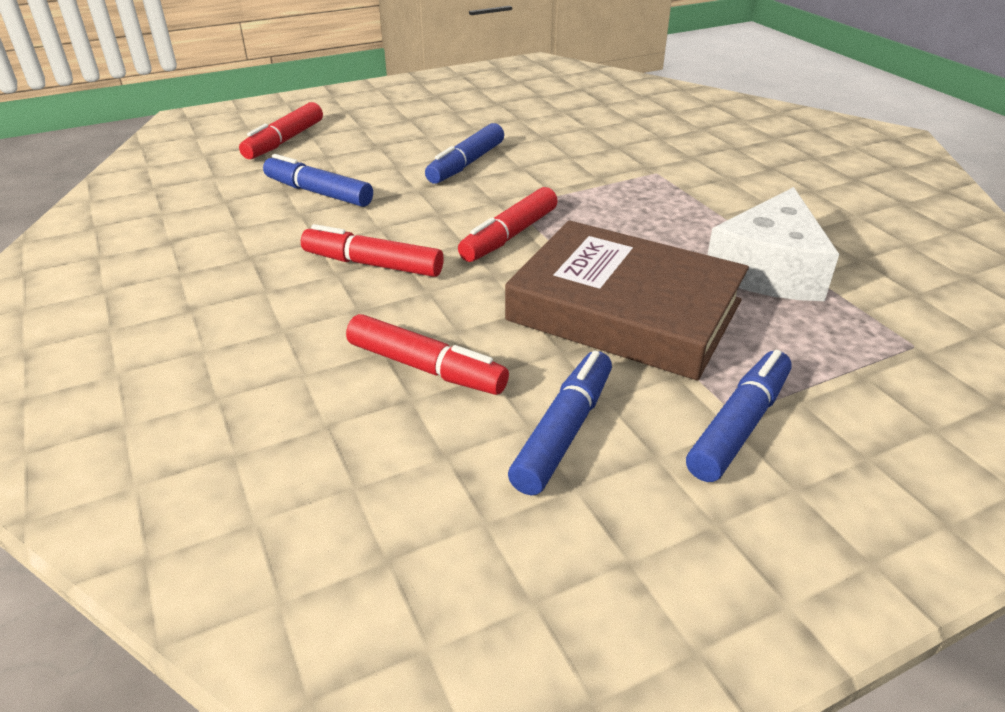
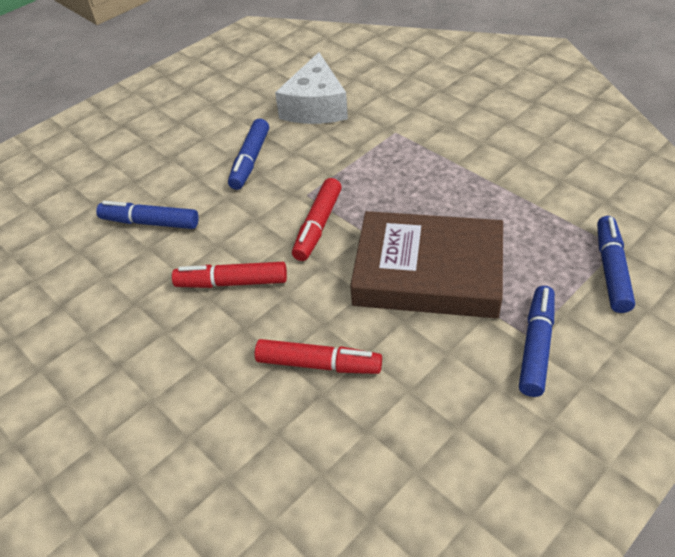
camera: 15 degrees left, 10 degrees up
red marker [239,102,323,159] -> none
blue marker [508,351,612,495] -> blue marker moved to [597,216,635,313]
white cheese [707,187,839,301] -> white cheese moved to [275,52,348,124]

